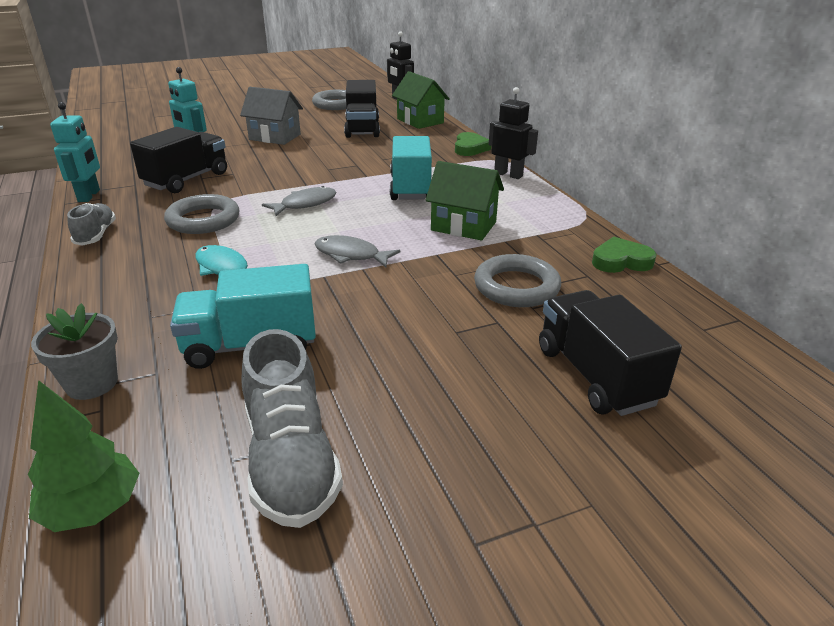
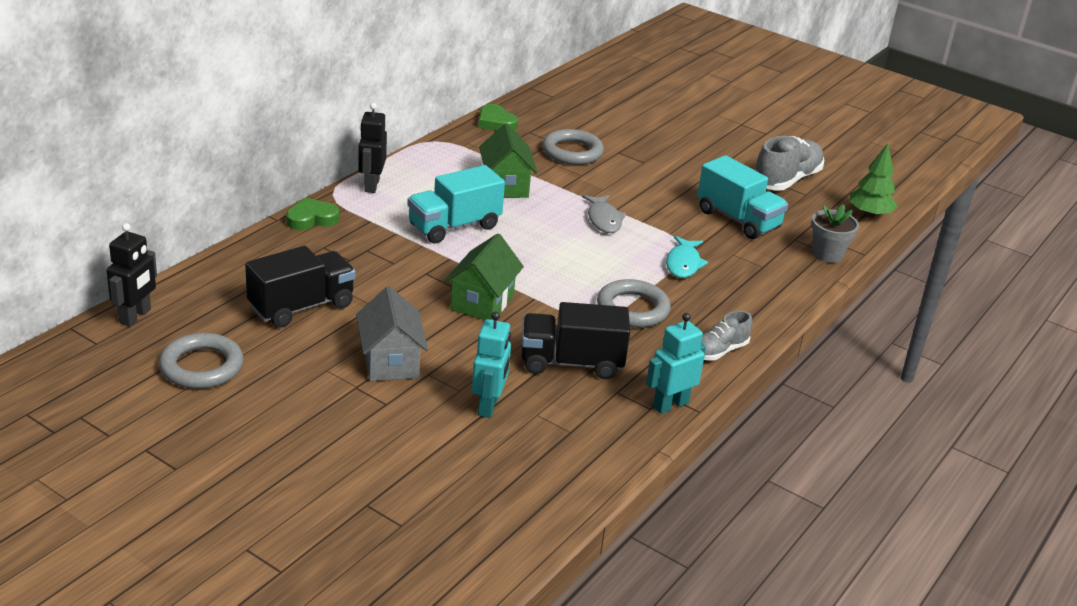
camera: 125 degrees left, 0 degrees up
grey fish [262,186,336,216] -> none
green house [392,71,450,129] -> green house moved to [444,233,524,320]
black truck [539,290,682,416] -> none

